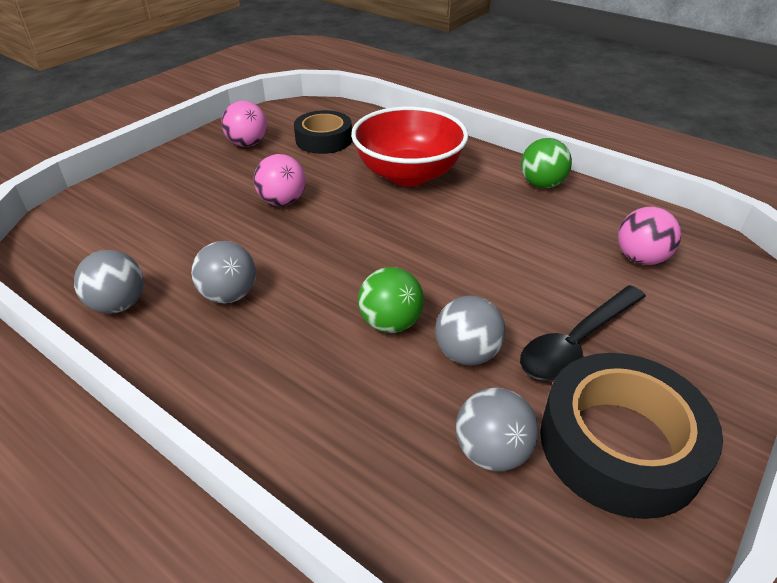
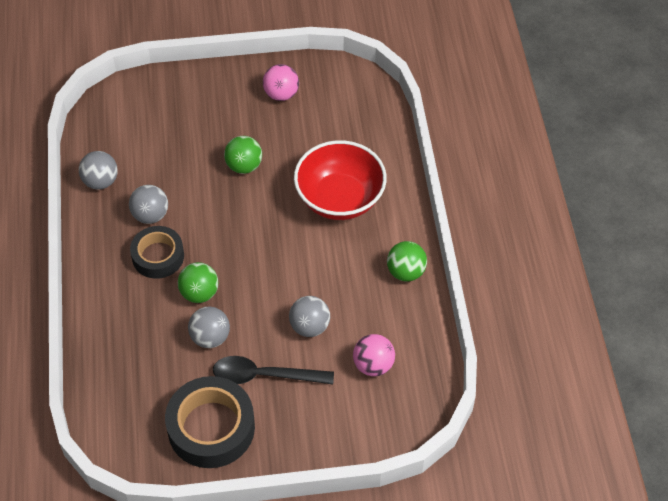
camera: 45 degrees right, 15 degrees up
pink ball [254,154,306,206] -> green ball [224,136,262,174]
black tape [294,110,352,154] -> black tape moved to [130,226,184,279]
grey ball [456,388,539,471] -> grey ball moved to [289,296,330,337]

